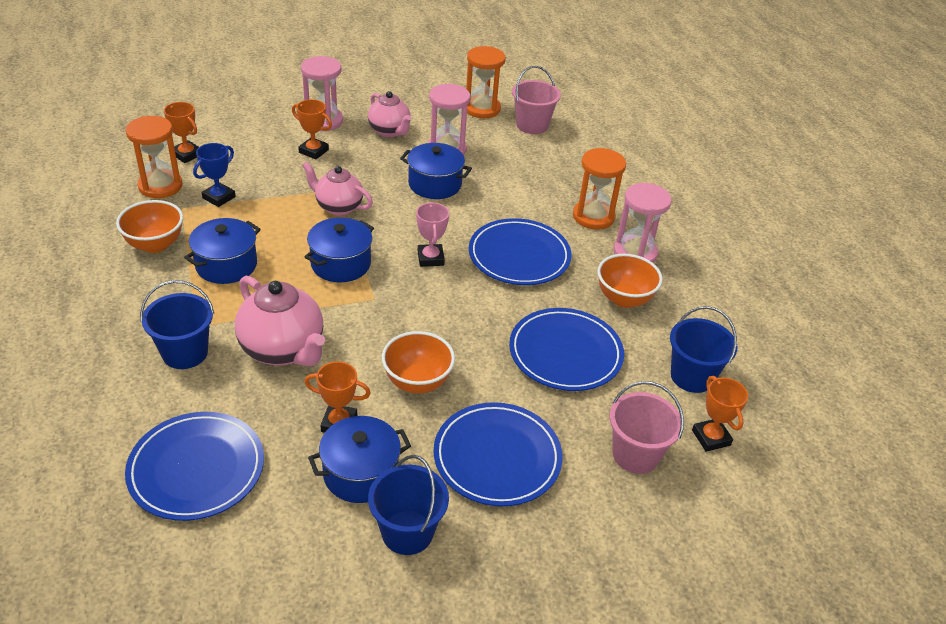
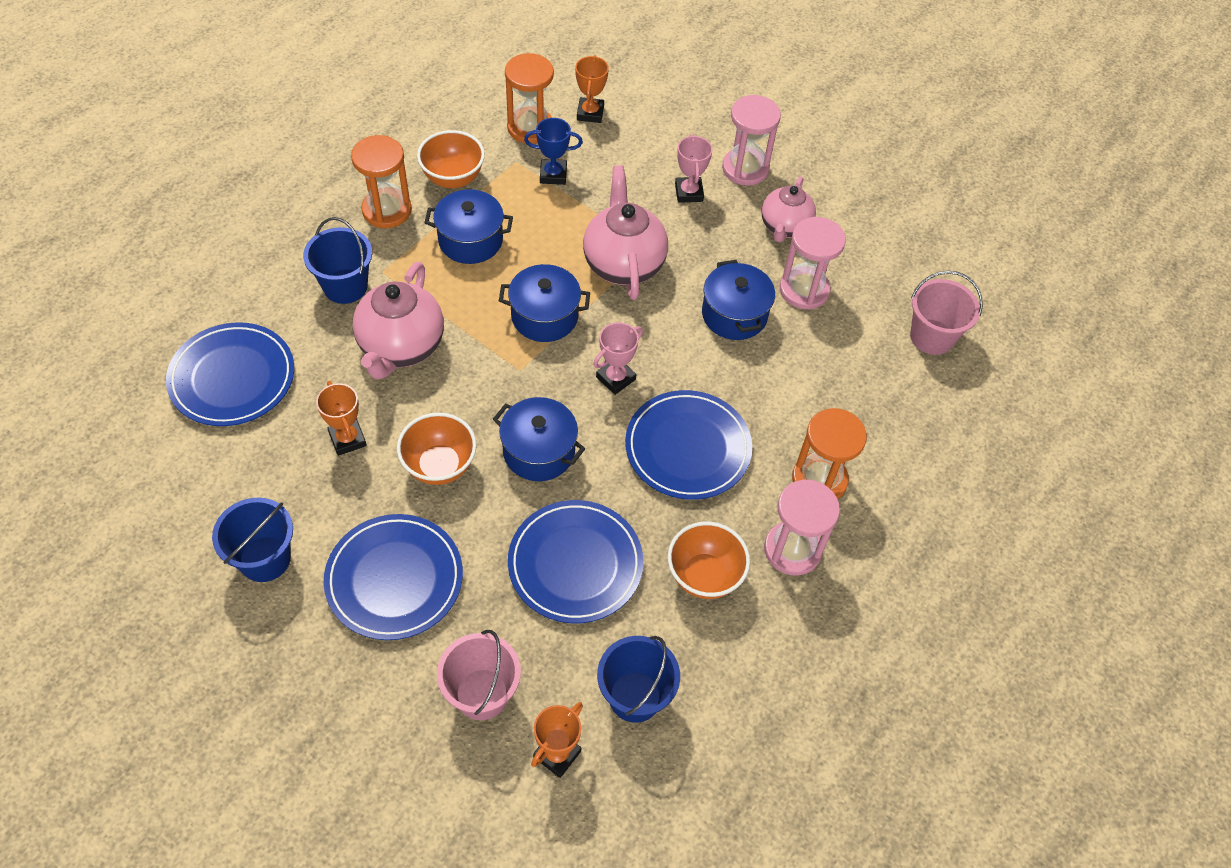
camera: 55 degrees right, 15 degrees up
orange trophy [292,99,332,159] -> pink trophy [675,134,713,203]
pink teapot [302,161,373,216] -> pink teapot [583,165,668,300], size x1.51
blue pot [308,416,411,503] -> blue pot moved to [493,397,585,481]
orange hourglass [466,46,506,118] -> orange hourglass moved to [351,135,412,228]

